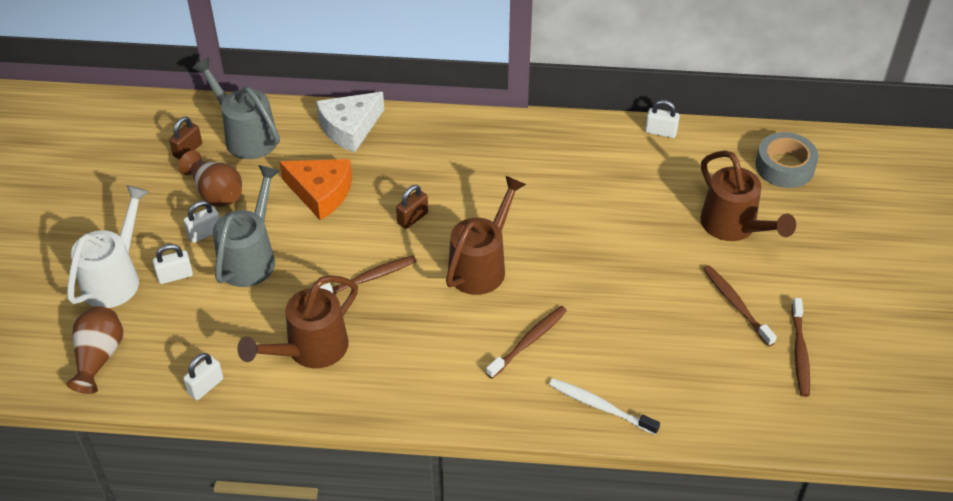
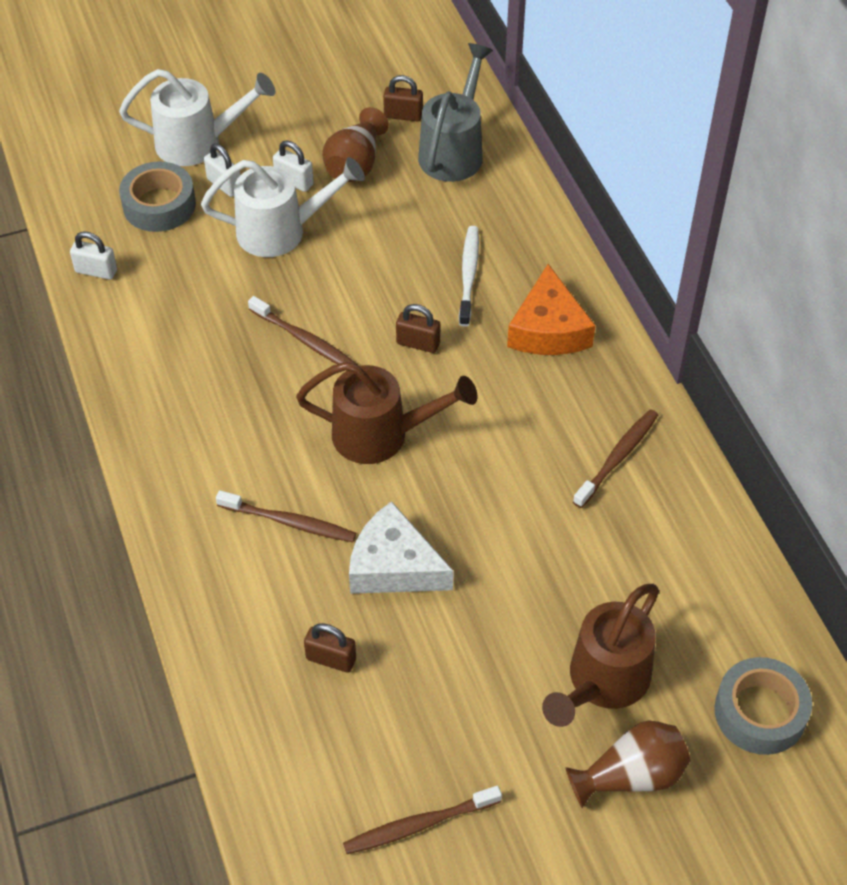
camera: 65 degrees right, 5 degrees up
brown vase [66,306,123,394] -> brown vase moved to [565,721,690,808]
grey watering can [213,165,281,287] -> white watering can [201,157,365,257]
brown watering can [237,275,358,368] -> none
orange cheese [279,159,352,220] -> orange cheese moved to [507,264,595,355]
white cheese [316,92,384,153] -> white cheese moved to [349,501,454,594]
white toothbrush [549,378,660,435] -> white toothbrush moved to [459,226,479,327]
white padlock [645,100,680,138] -> none
brown toothbrush [703,265,777,346] -> brown toothbrush moved to [573,409,658,508]
none -> grey tape [119,161,196,232]
none -> brown padlock [304,623,356,673]

